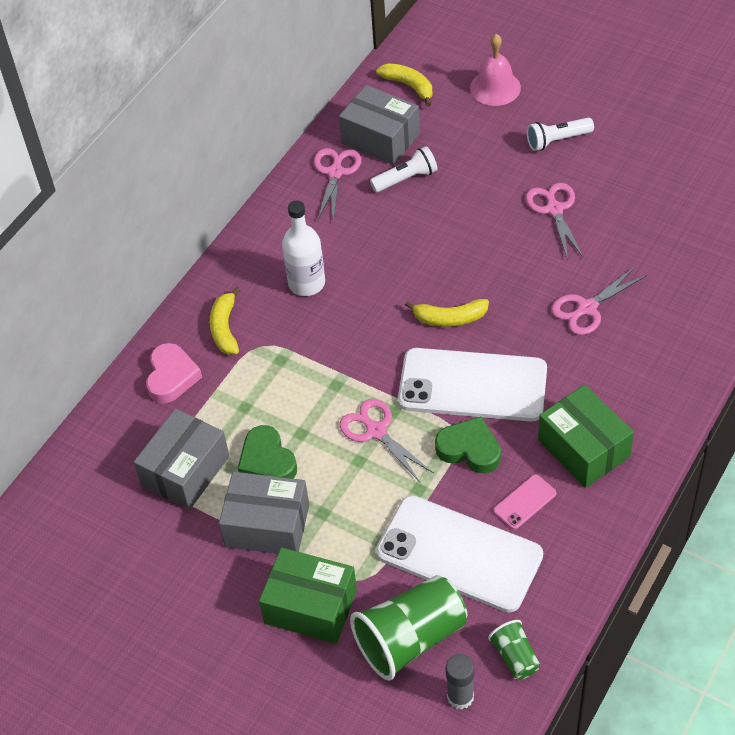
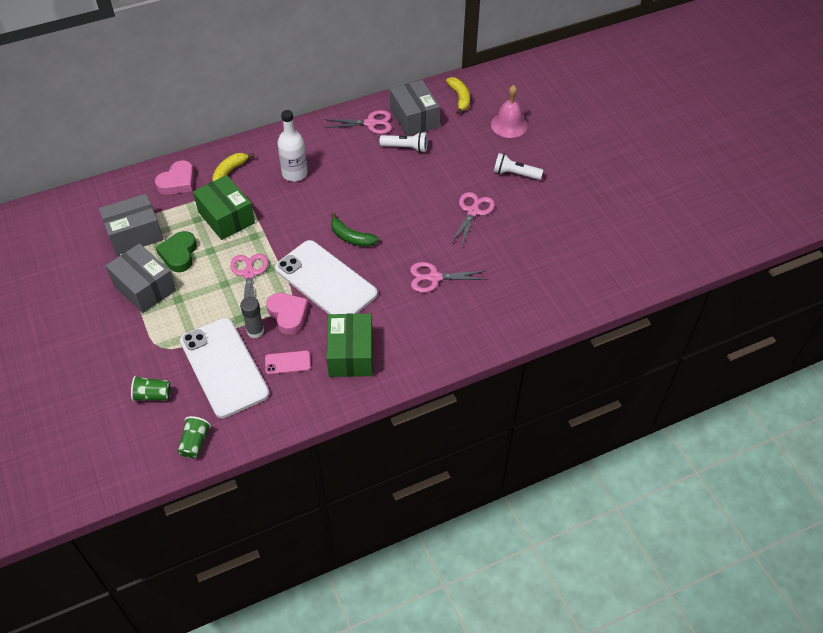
camera: 30 degrees right, 0 degrees up
green box [259,547,357,644] -> green box moved to [193,175,255,240]
pink scissors [314,148,362,222] -> pink scissors turned 45 degrees clockwise [324,110,392,134]
green cup [350,575,467,681] -> green cup [131,376,171,402], size x0.50
yellow banana [405,299,489,327] -> green banana [331,213,379,247]
green heart [435,417,501,473] -> pink heart [266,293,308,334]
grey glue stick [446,654,474,709] -> grey glue stick moved to [240,297,264,338]

